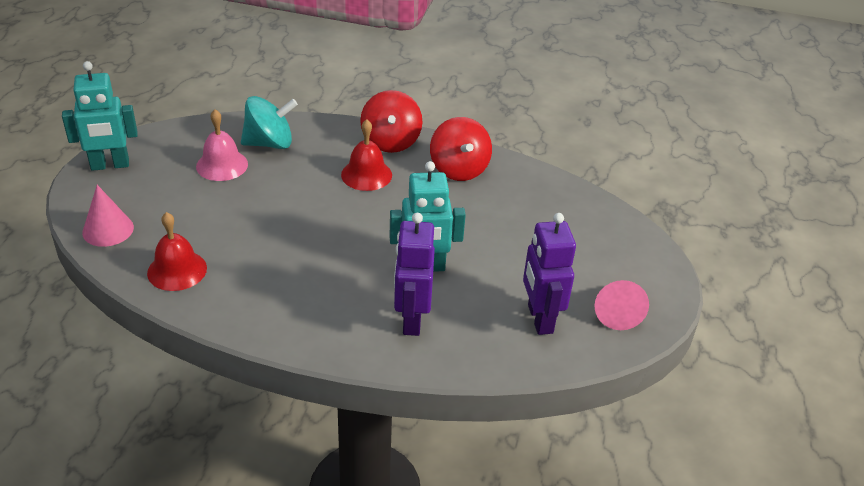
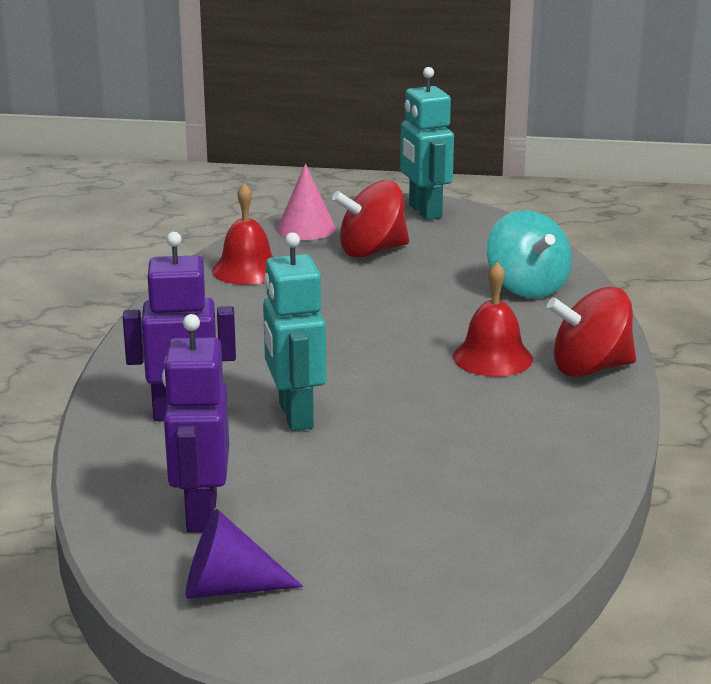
camera: 85 degrees right, 15 degrees down
pink bell [196,109,248,181] -> none
red spinning top [430,117,492,181] -> red spinning top moved to [332,180,409,258]
purple robot [523,213,576,335] -> purple robot turned 75 degrees counterclockwise [162,314,229,533]
pink cone [594,280,649,330] -> purple cone [186,509,303,599]

